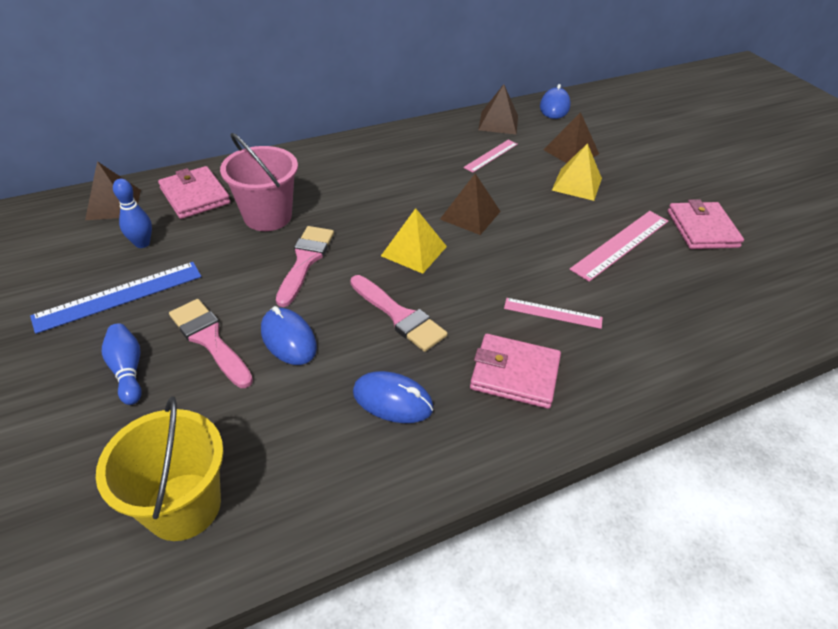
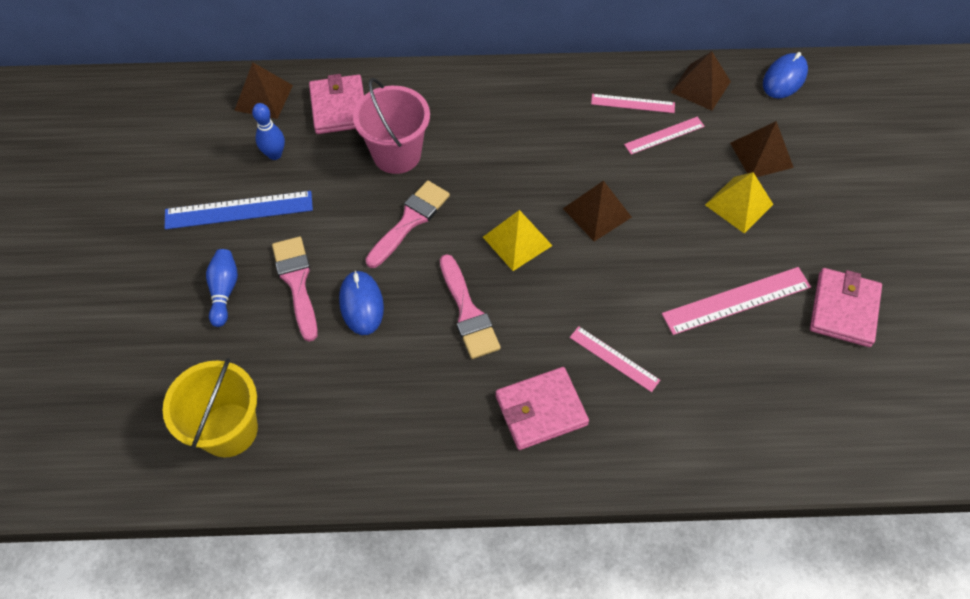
camera: 25 degrees right, 15 degrees up
blue mouse [353,371,433,423] -> none
pink wallet [470,334,561,409] -> pink wallet turned 60 degrees counterclockwise [496,367,589,450]
none -> pink ruler [591,94,675,113]

